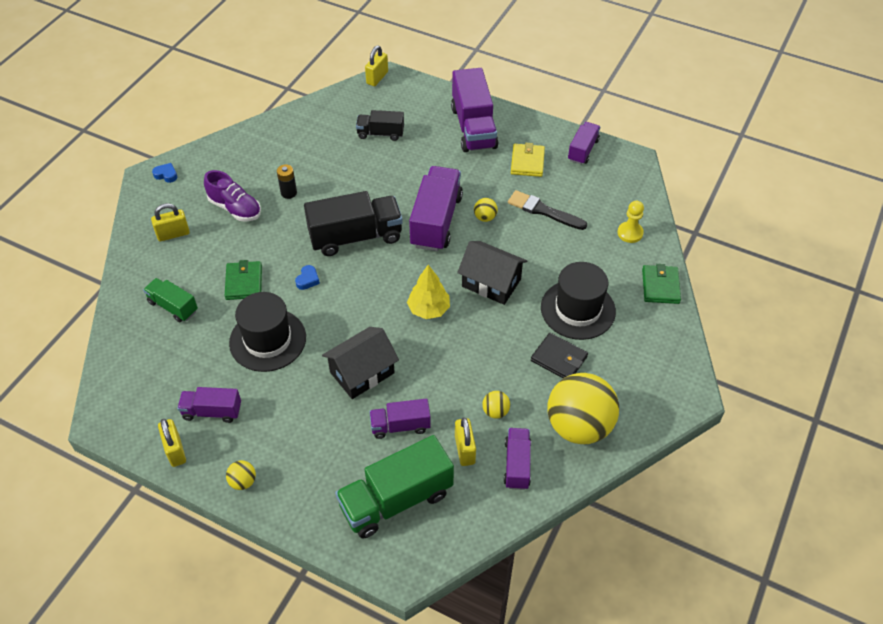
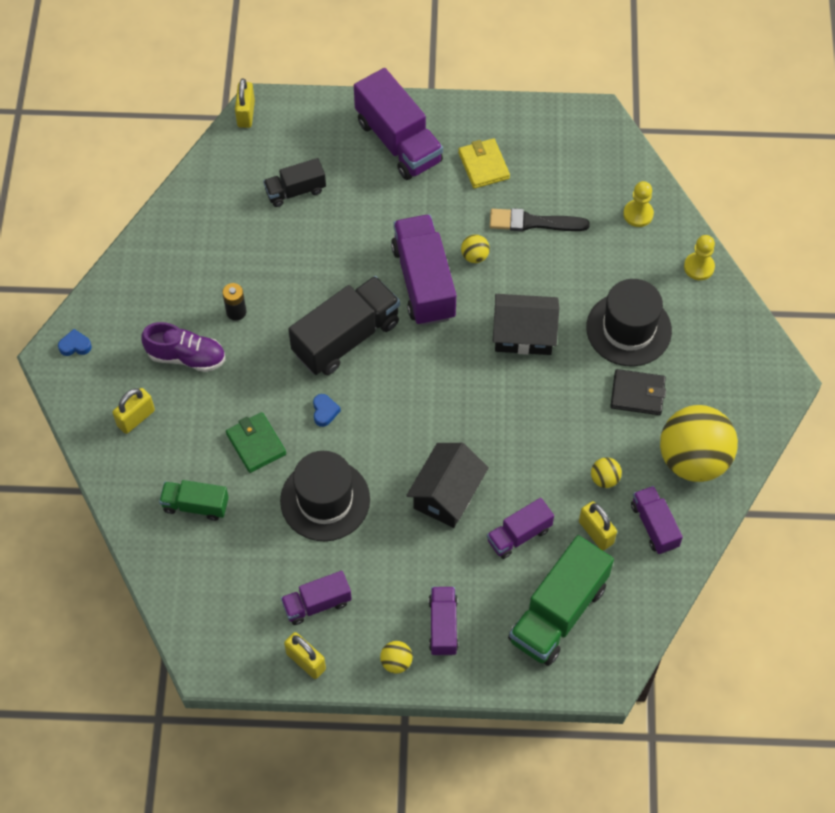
camera: 25 degrees left, 10 degrees up
yellow tree [407,265,450,319] -> none
purple truck [568,122,600,165] -> purple truck moved to [429,587,458,656]
green wallet [642,264,681,304] -> yellow pawn [684,235,715,280]

